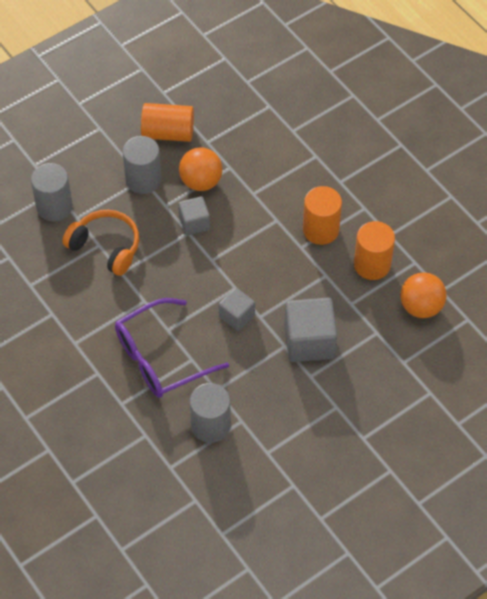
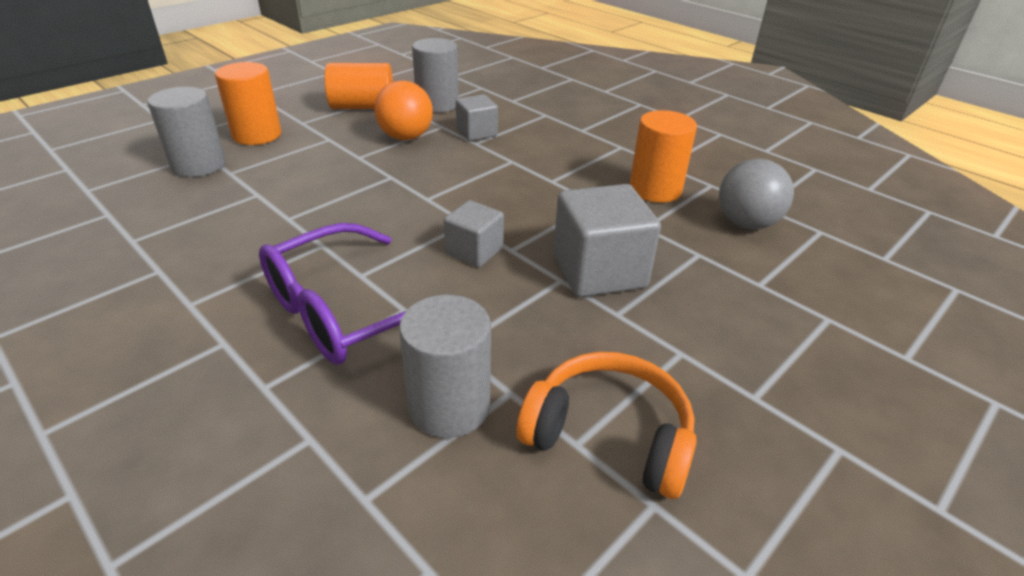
camera: 10 degrees left, 20 degrees down
orange headphones [62,210,139,276] -> orange headphones moved to [516,352,697,499]
grey cylinder [122,136,162,194] -> grey cylinder moved to [412,38,459,113]
grey cube [178,196,210,235] -> grey cube moved to [456,94,498,141]
orange cylinder [303,186,342,245] -> orange cylinder moved to [215,62,281,145]
orange ball [400,272,447,318] -> grey ball [719,159,794,229]

